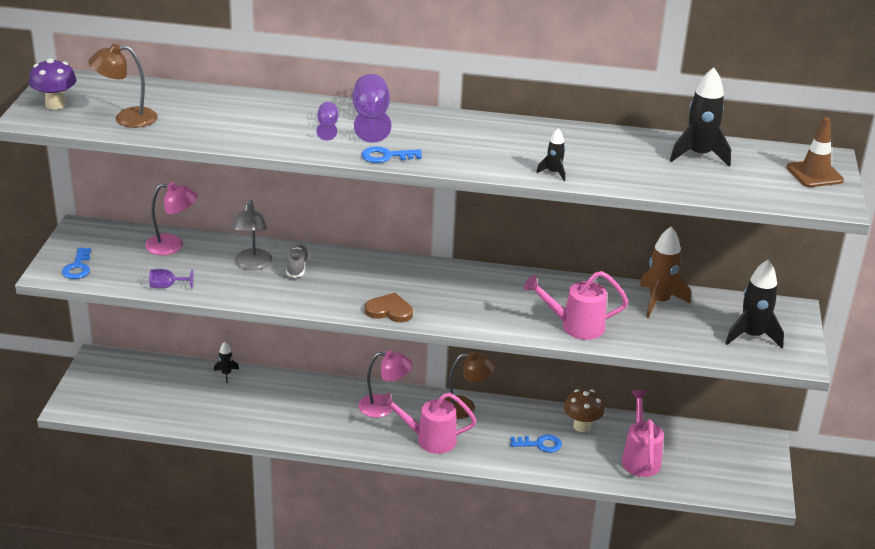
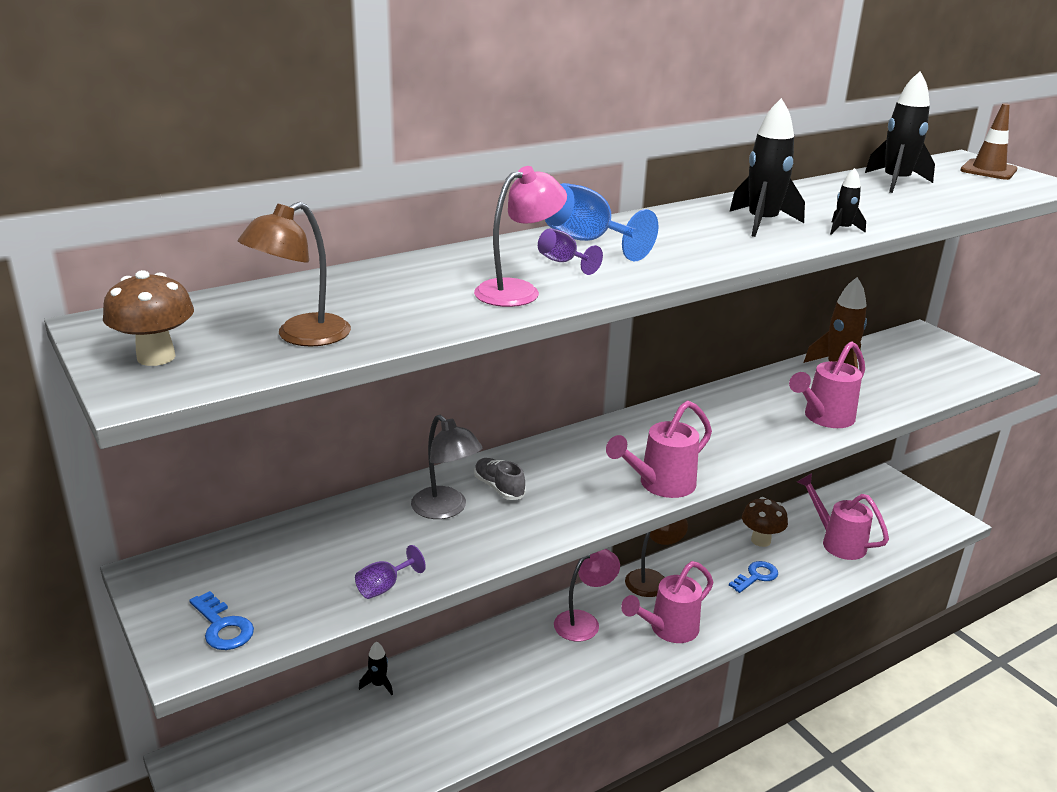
camera: 40 degrees left, 5 degrees down
purple mushroom [29,58,77,110] -> brown mushroom [103,270,194,366]
pink lamp [145,182,198,255] -> pink lamp moved to [474,166,567,307]
purple goblet [353,74,391,143] -> blue goblet [545,183,658,261]
blue key [362,146,422,163] -> none
brown heart [365,293,413,322] -> pink watering can [606,401,712,498]
black rocket [726,259,784,348] -> black rocket moved to [729,98,805,237]

